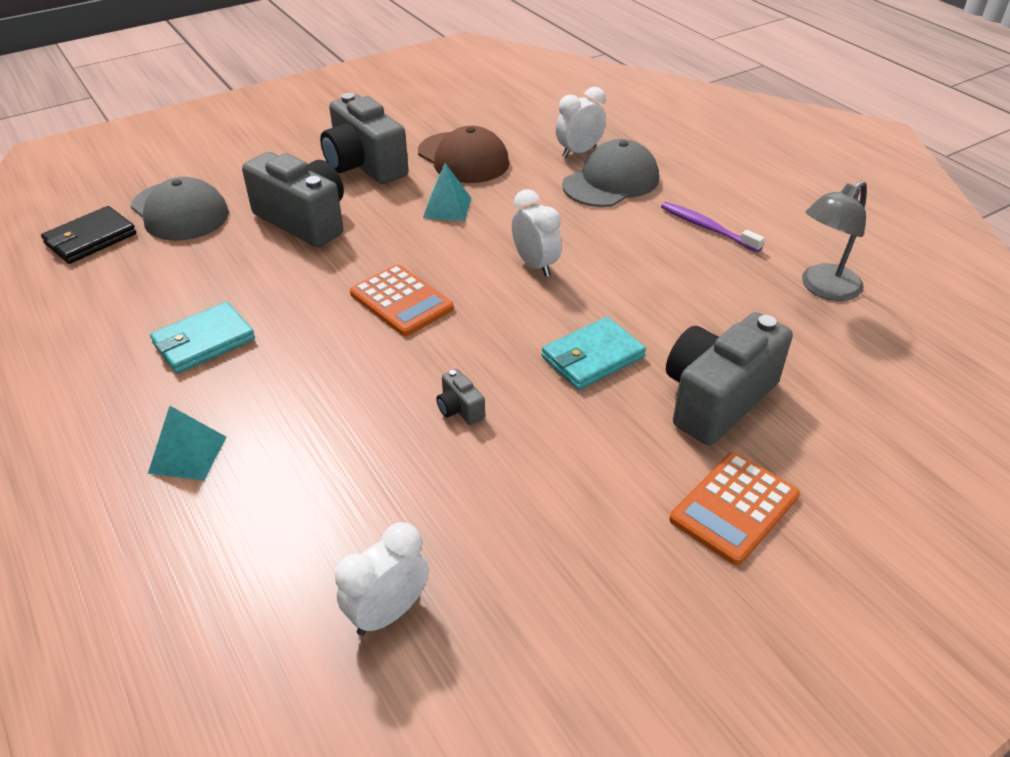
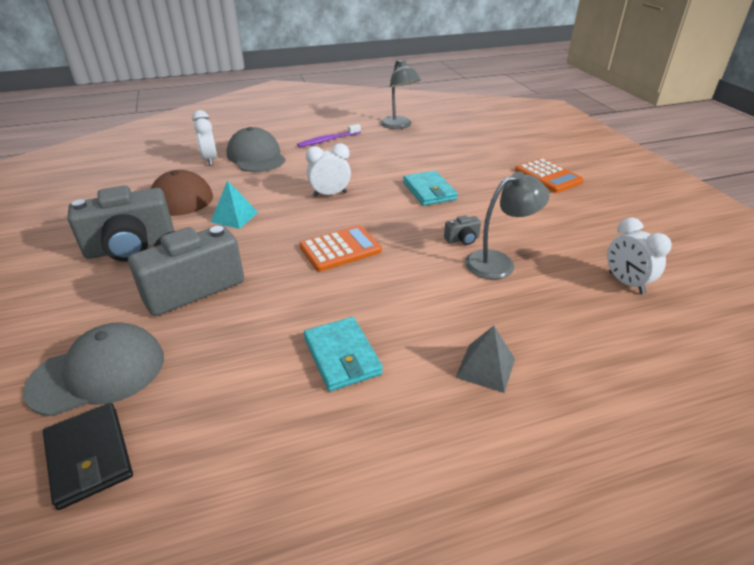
camera: 75 degrees left, 5 degrees down
turquoise pyramid [148,406,227,480] -> grey pyramid [455,326,515,393]
grey camera [666,312,793,445] -> none
none -> grey lamp [465,171,550,279]

